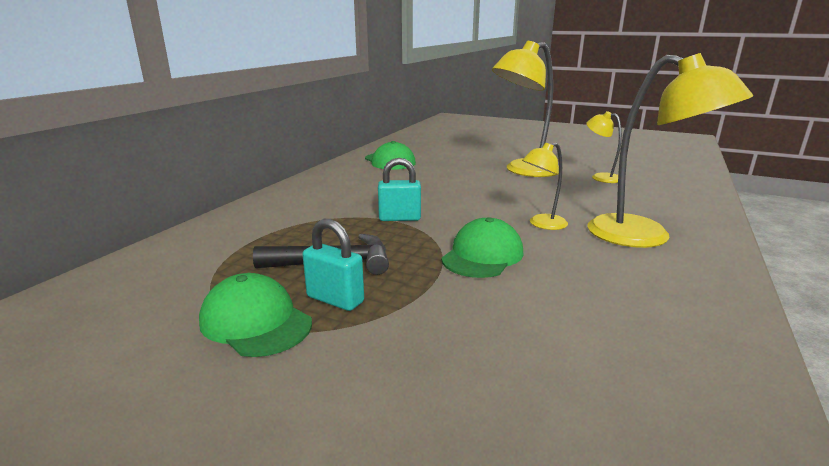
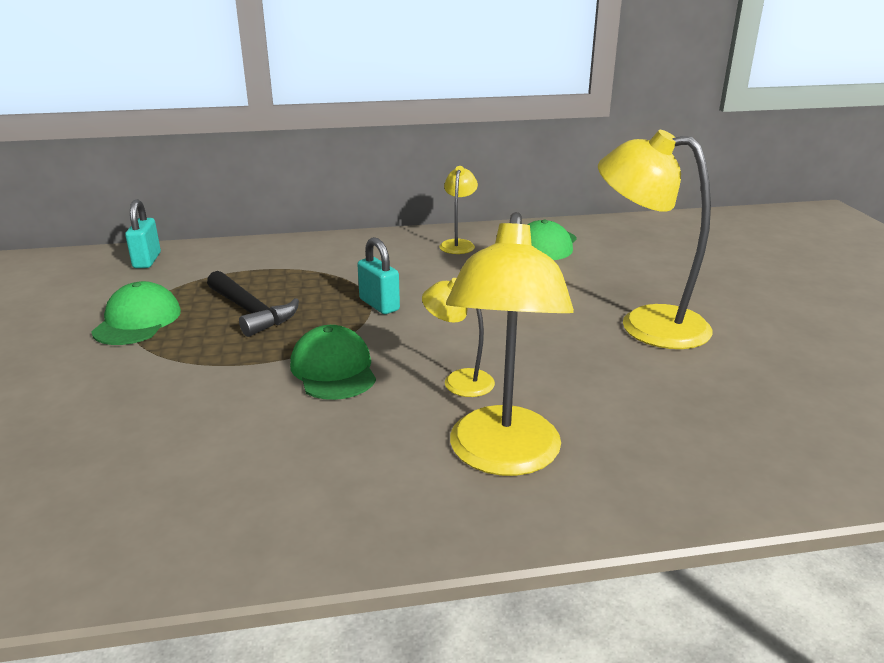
camera: 55 degrees right, 5 degrees up
turquoise padlock [303,219,364,311] -> turquoise padlock moved to [125,199,161,268]
green cap [441,217,524,278] -> green cap turned 105 degrees counterclockwise [290,325,376,400]
yellow lamp [586,111,622,183] -> yellow lamp moved to [439,166,478,254]

